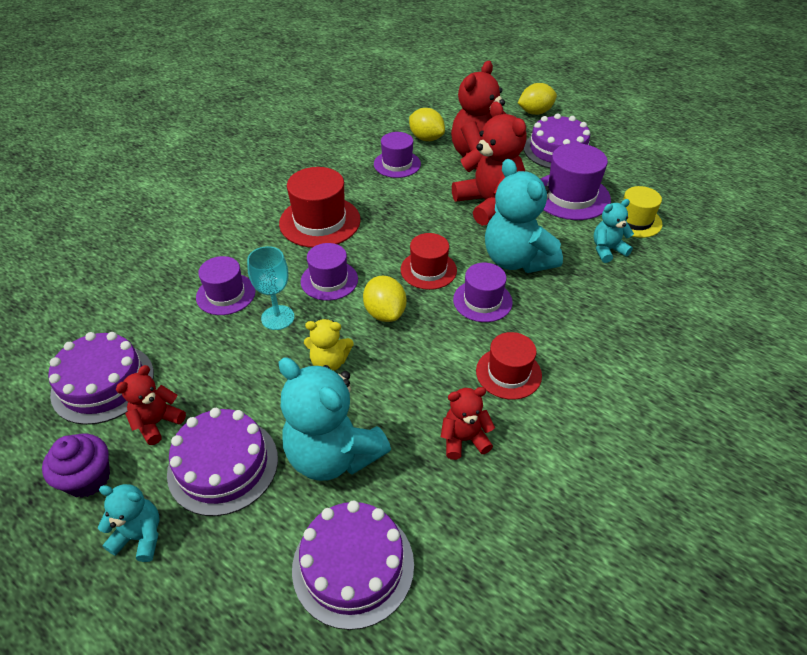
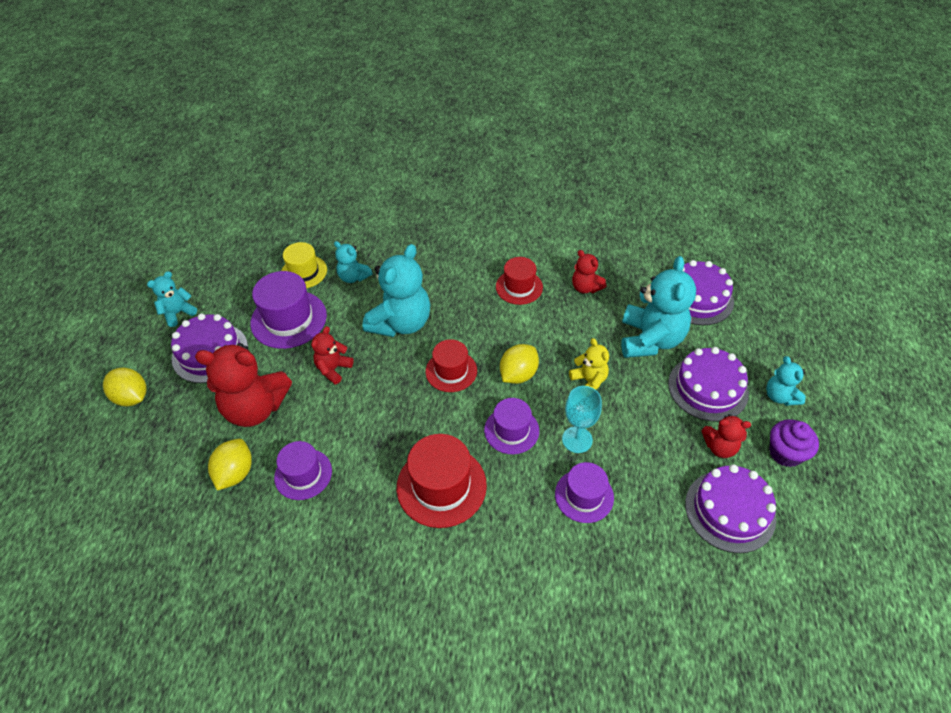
camera: 120 degrees left, 5 degrees up
red teddy bear [452,101,527,226] -> red teddy bear [311,326,354,384], size x0.52
purple hat [453,263,513,322] -> none
none -> turquoise teddy bear [147,271,197,327]

